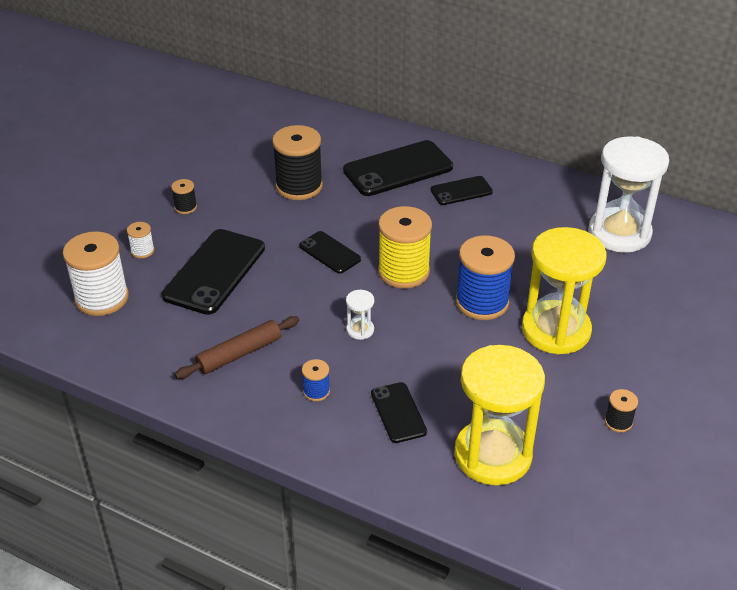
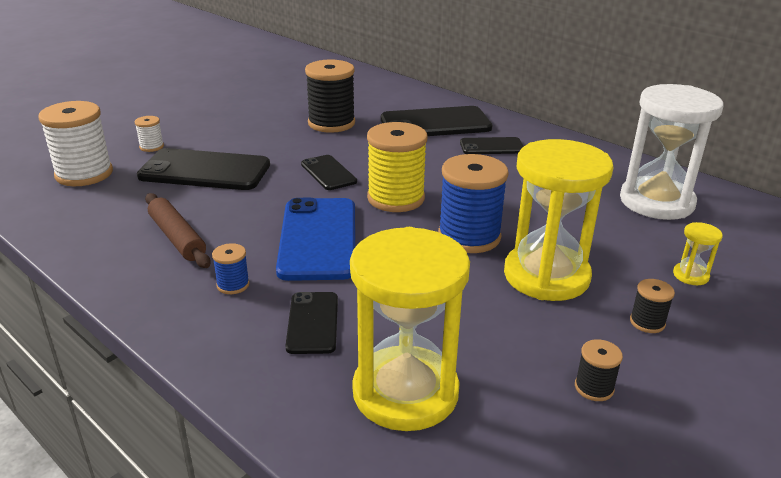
camera: 15 degrees right, 10 degrees down
black phone [162,229,265,315] -> black phone turned 60 degrees clockwise [137,148,270,190]
black spool [171,179,197,214] -> black spool moved to [630,279,675,333]
brown rolling pin [175,316,299,379] -> brown rolling pin turned 75 degrees clockwise [145,193,211,268]
white hourglass [346,290,374,340] -> blue phone [276,198,355,281]
none -> yellow hourglass [673,222,723,285]

